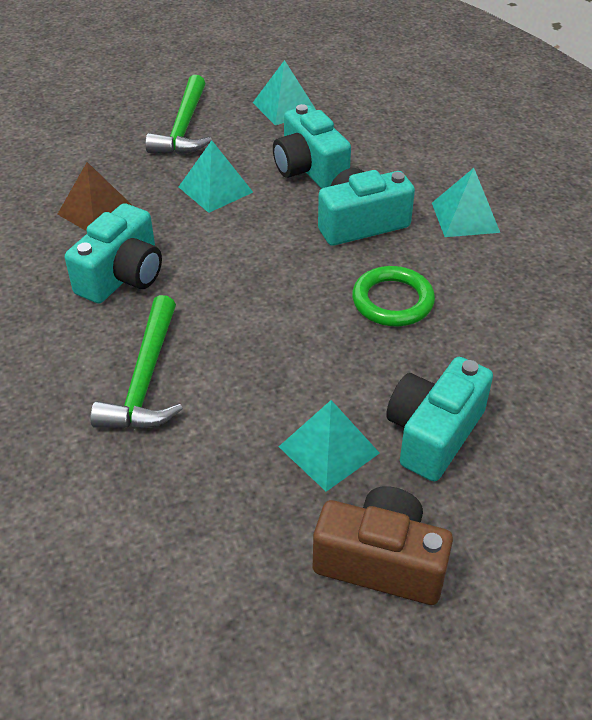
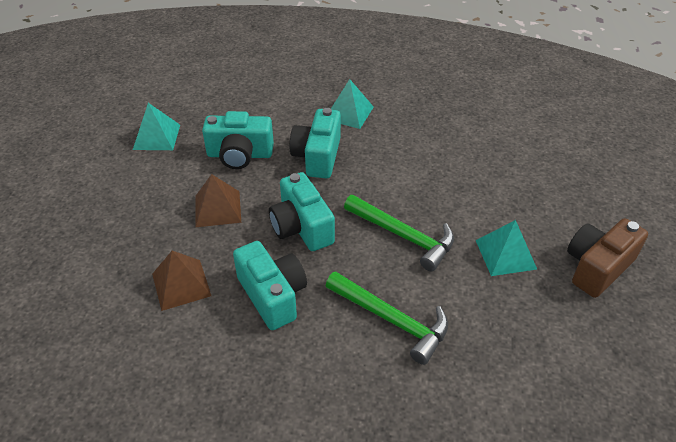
camera: 60 degrees left, 0 degrees up
green hammer [145,75,212,154] -> green hammer moved to [344,195,454,271]
turquoise pyramid [179,140,253,213] -> brown pyramid [196,174,241,227]
green ring [352,266,435,326] -> none
turquoise camera [386,357,493,481] -> turquoise camera moved to [269,172,335,251]

